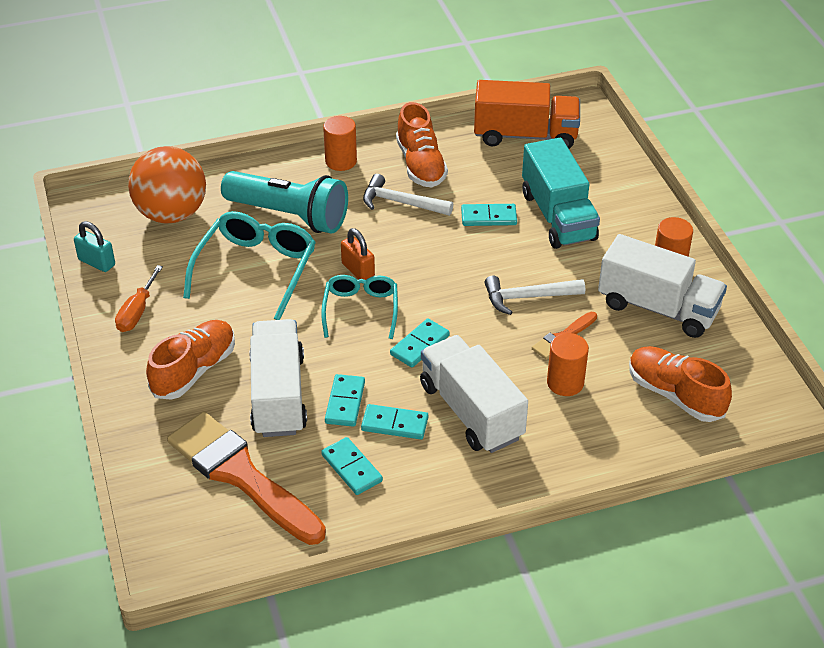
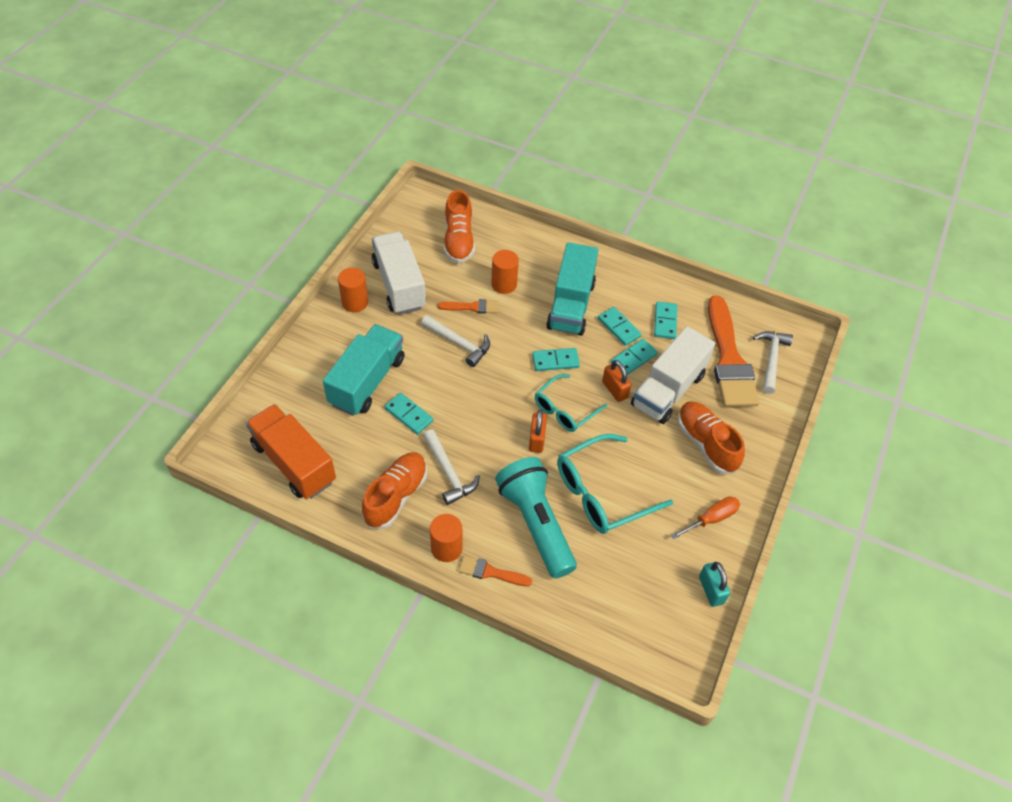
camera: 140 degrees left, 10 degrees up
orange ball [128,146,206,223] -> none
orange shoe [146,320,235,400] -> orange shoe turned 75 degrees clockwise [678,401,745,474]
white truck [420,335,528,453] -> turquoise truck [546,242,598,336]
none -> orange brush [459,555,532,586]
none -> orange padlock [602,360,631,402]
none -> white hammer [753,331,793,394]

